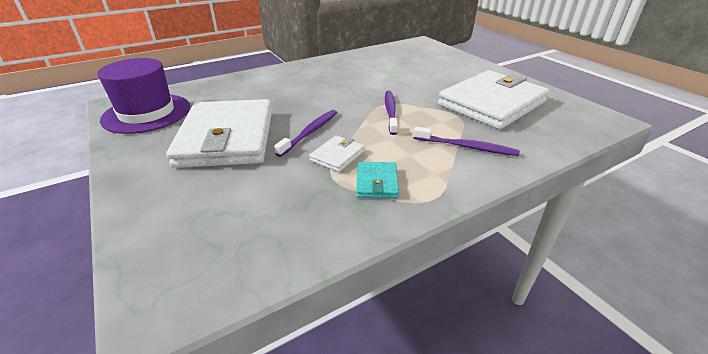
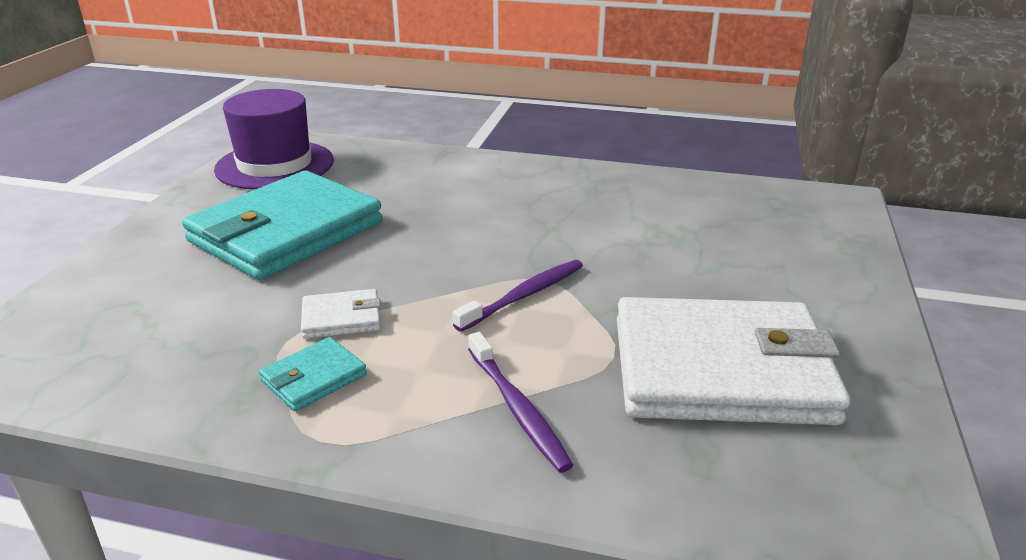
camera: 45 degrees right, 5 degrees down
white wallet [166,99,272,168] -> turquoise wallet [182,171,382,280]
purple toothbrush [274,110,337,157] -> none

